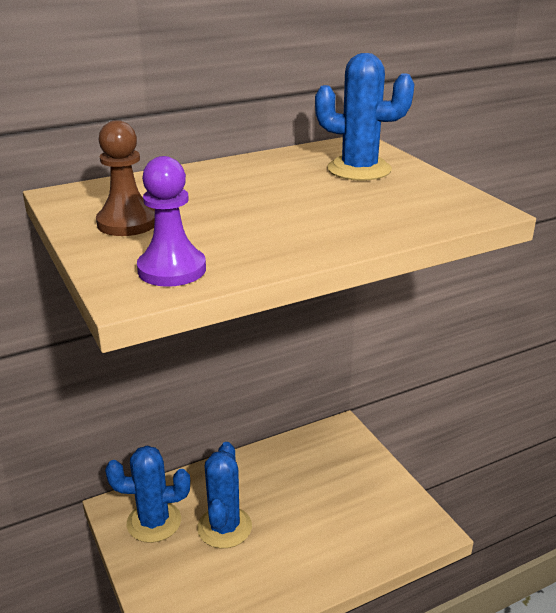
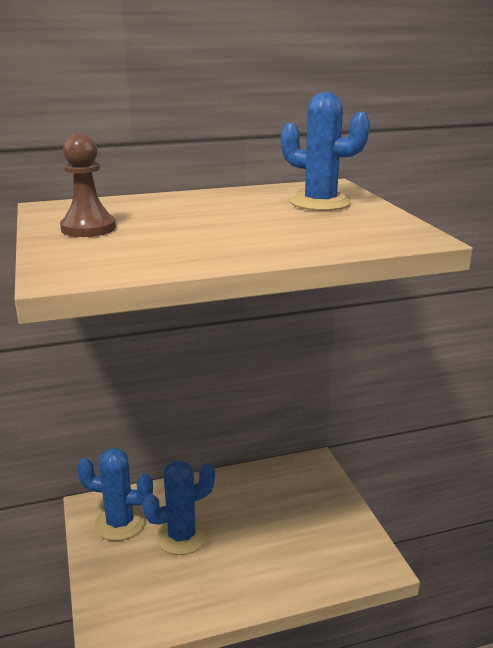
camera: 10 degrees right, 5 degrees down
purple pawn [137,156,206,287] -> none
blue cactus [197,442,252,549] -> blue cactus turned 45 degrees clockwise [142,460,215,555]

